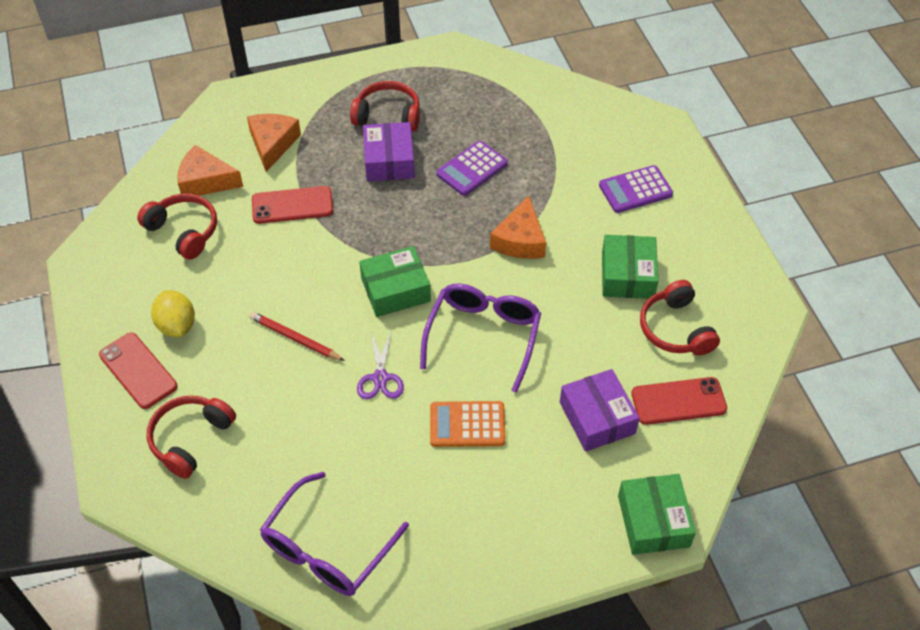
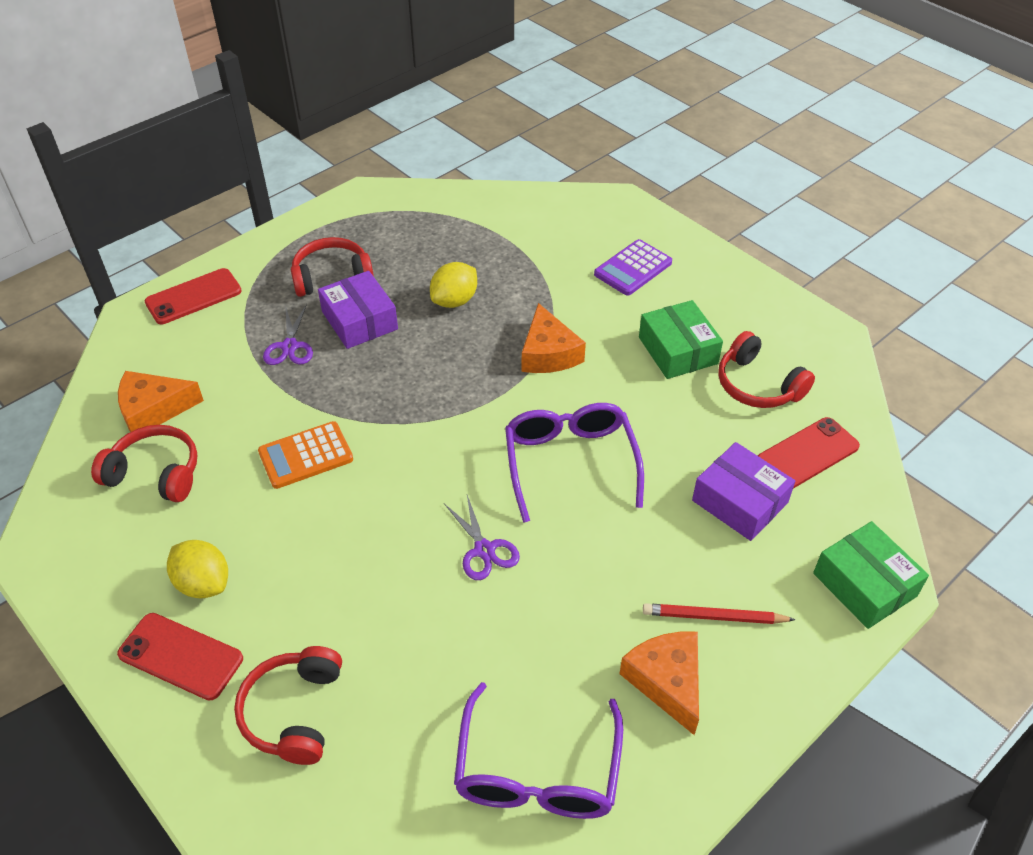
camera: 25 degrees left, 5 degrees down
orange cheese [247,114,301,172] -> orange cheese moved to [620,632,699,735]
red pencil [249,311,345,361] -> red pencil moved to [643,603,796,624]
red phone [252,186,333,224] -> red phone moved to [145,268,242,324]
green box [359,246,431,317] -> none
orange calculator [430,401,506,447] -> orange calculator moved to [258,421,353,489]
purple calculator [436,141,508,196] -> yellow lemon [430,262,477,308]
none -> purple scissors [263,304,313,365]

